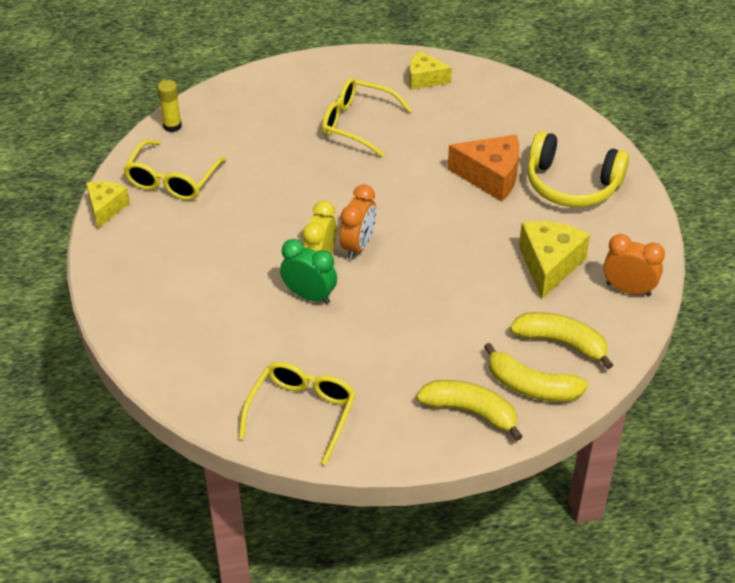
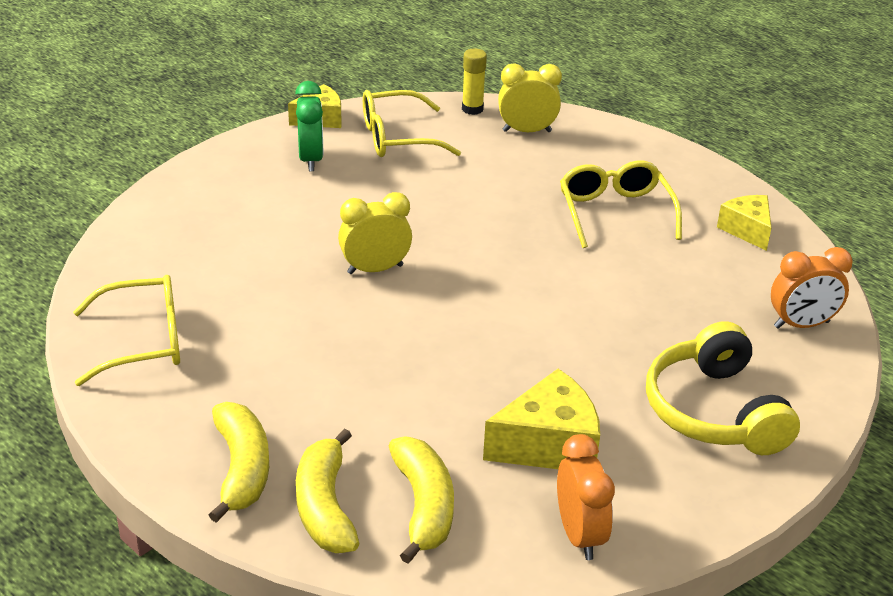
camera: 55 degrees right, 10 degrees down
green clock [280,239,337,304] -> green clock moved to [295,81,323,171]
orange clock [340,184,376,260] -> orange clock moved to [771,247,853,329]
orange cheese [448,135,519,202] -> none
none -> yellow clock [498,63,562,132]

